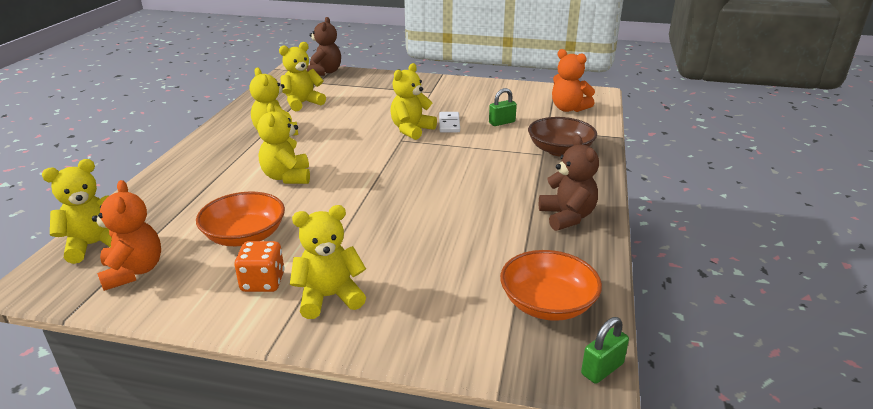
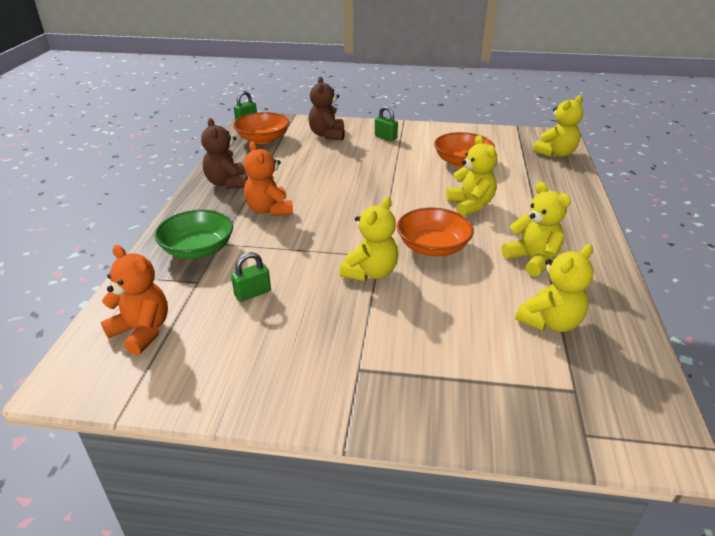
camera: 175 degrees right, 5 degrees up
orange teddy bear [92,180,161,291] -> orange teddy bear moved to [244,141,293,216]
orange dice [235,241,285,292] -> none
yellow teddy bear [290,205,366,319] -> green padlock [375,106,398,141]
brown teddy bear [307,17,341,76] -> brown teddy bear moved to [308,77,345,140]
white domino [439,112,460,132] -> none
brown bowl [528,117,597,157] -> green bowl [154,210,233,259]
none -> orange bowl [397,208,474,256]

